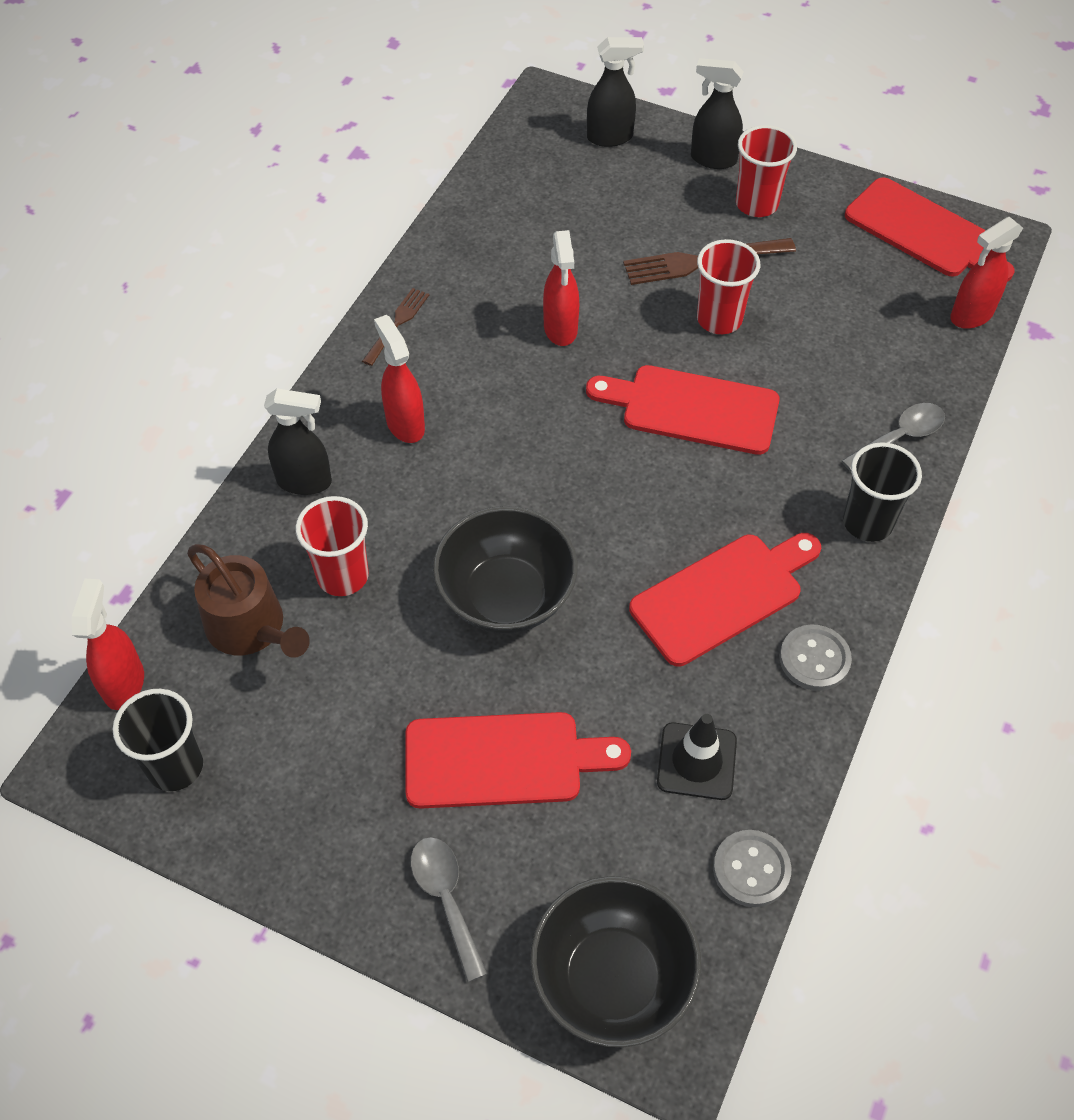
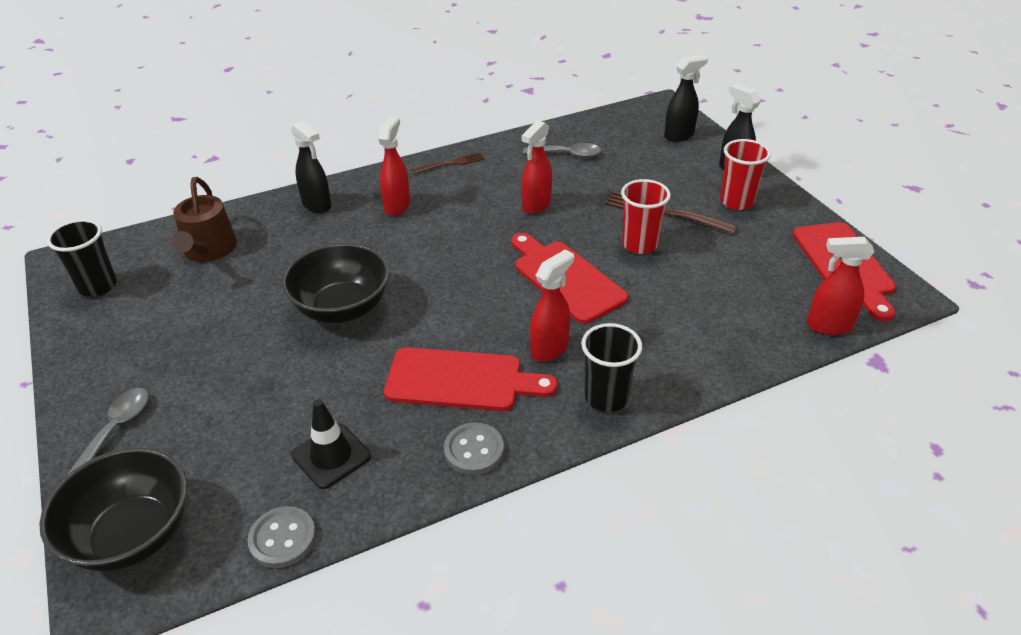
camera: 40 degrees right, 15 degrees down
red spray bottle [72,579,144,710] -> red spray bottle moved to [530,249,574,362]
red cup [296,496,369,596] -> none
red cutting board [405,712,631,809] -> none
black spray bottle [587,37,644,147] -> black spray bottle turned 60 degrees counterclockwise [664,55,708,142]
grey spoon [842,403,945,472] -> grey spoon moved to [523,143,601,158]

